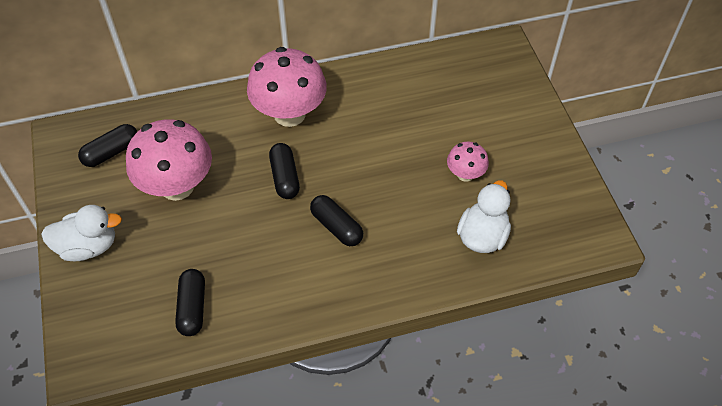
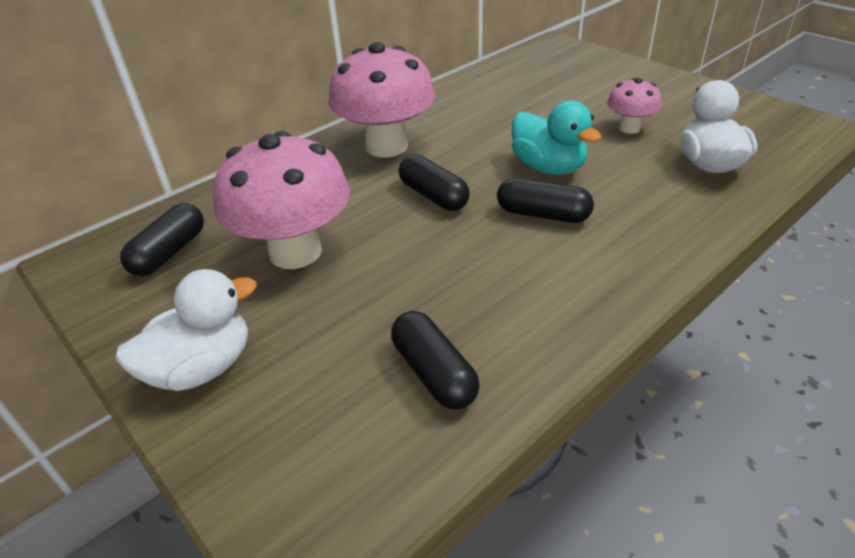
camera: 25 degrees left, 15 degrees down
none -> turquoise duck [511,100,602,175]

